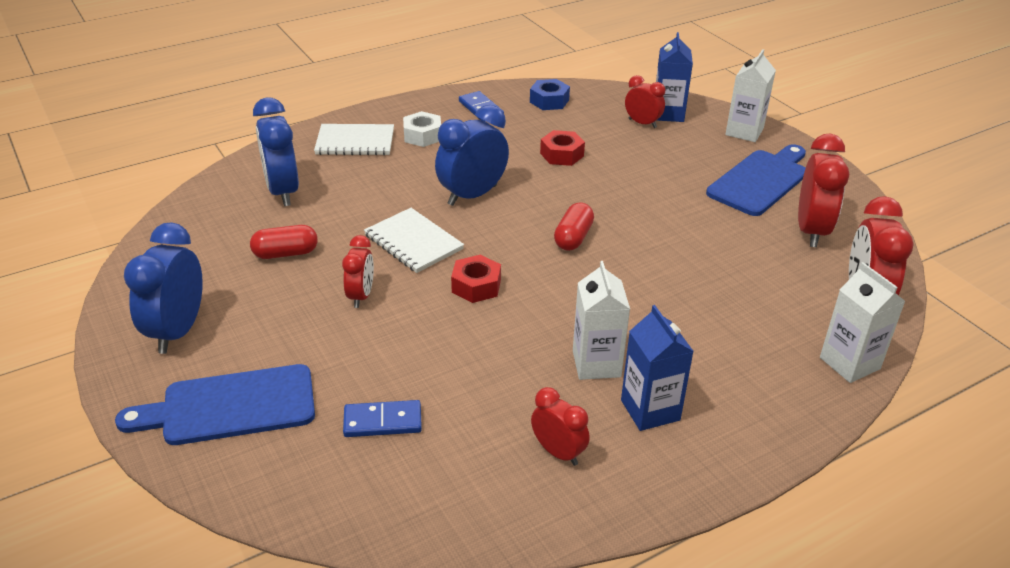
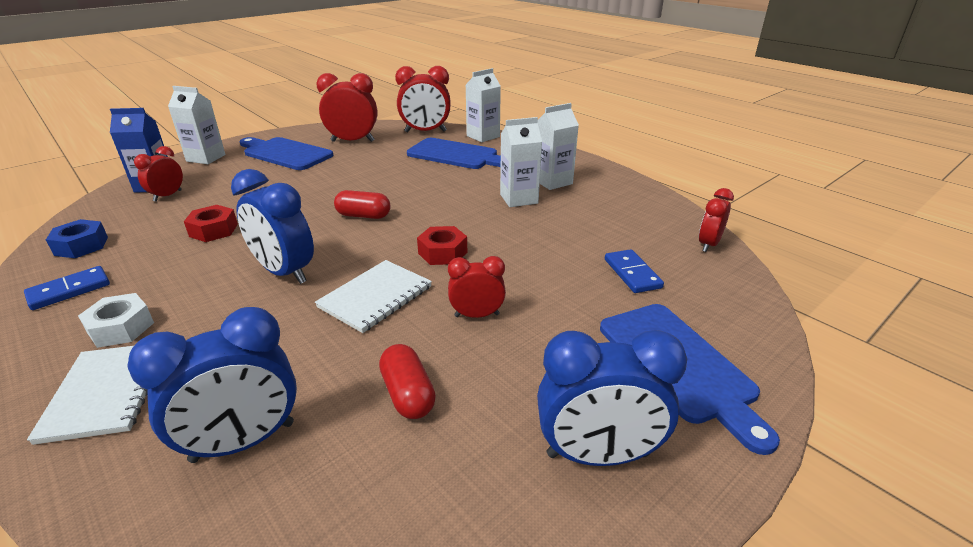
camera: 100 degrees left, 5 degrees down
red clock [531,387,590,466] -> red clock moved to [699,188,734,252]
blue carton [621,305,694,431] -> white carton [538,103,579,190]
none -> blue cutting board [407,138,501,169]

